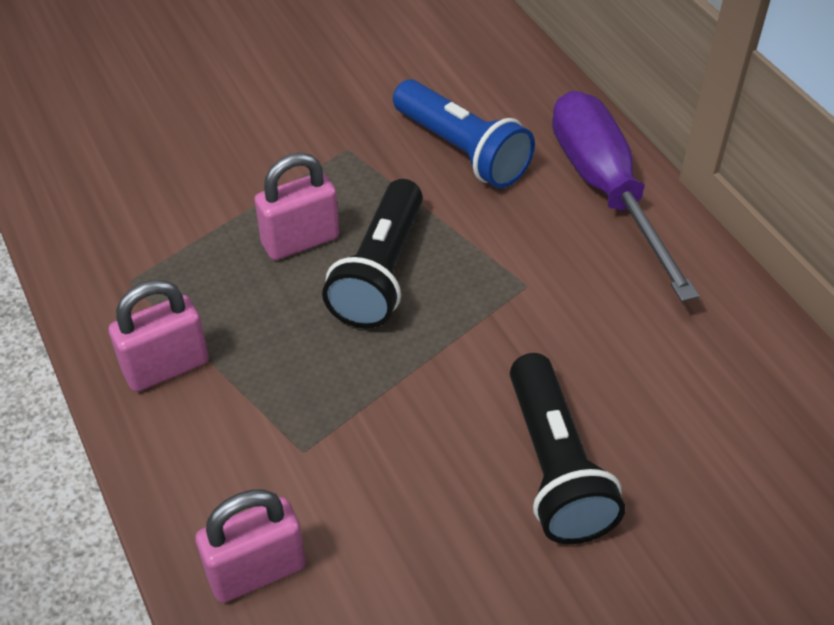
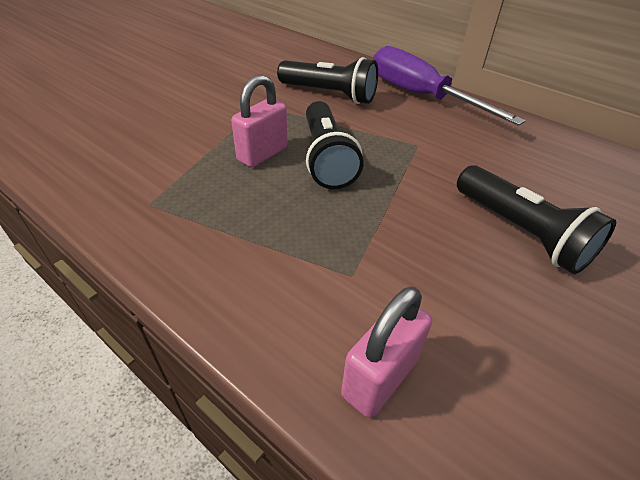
camera: 25 degrees left, 5 degrees down
pink padlock [109,280,209,392] -> none
blue flashlight [393,79,535,188] -> black flashlight [277,57,378,104]

